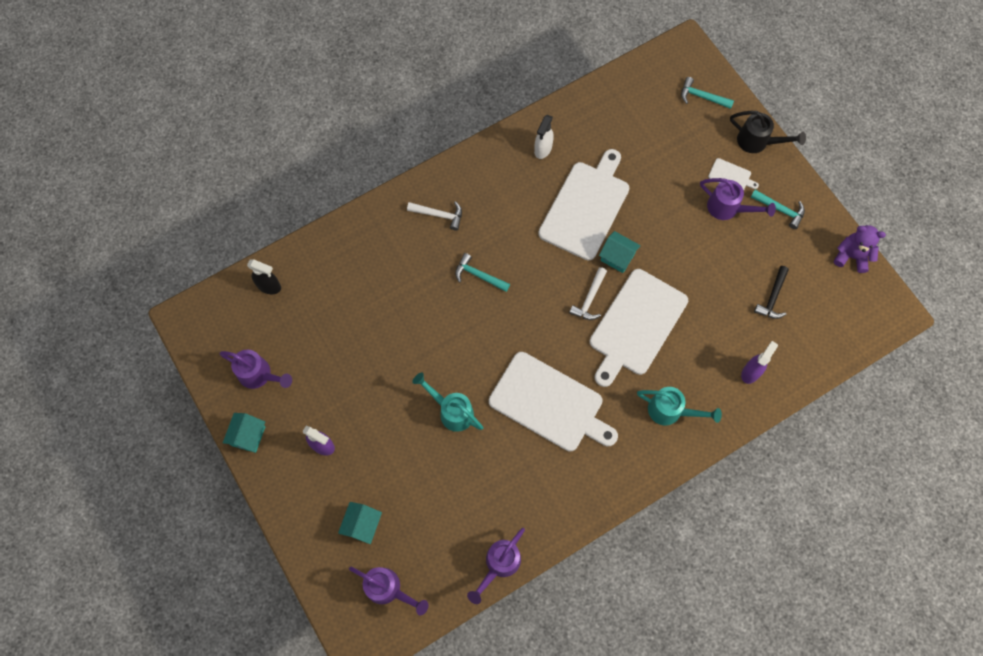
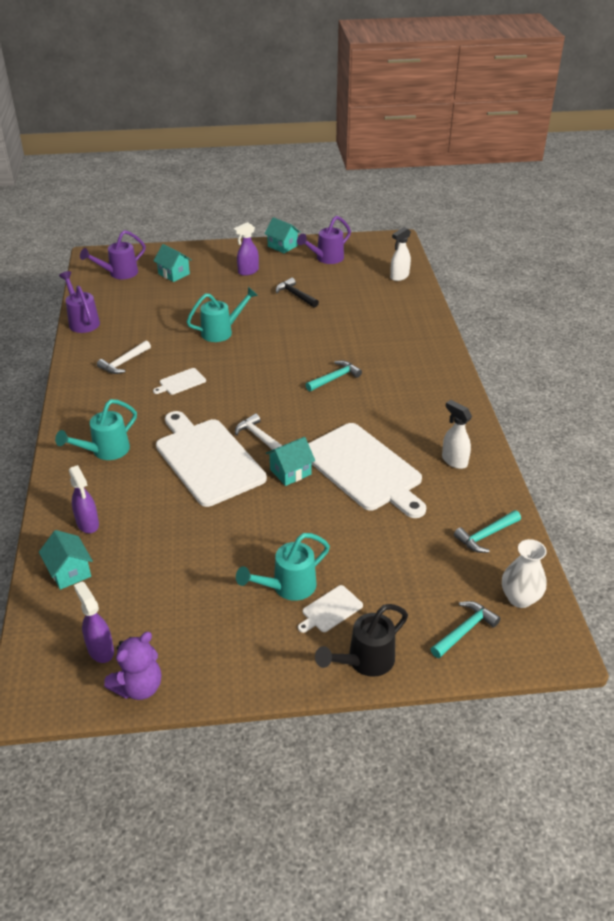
camera: 115 degrees right, 30 degrees down
black spray bottle [247,259,281,294] -> white spray bottle [390,227,411,281]
white hammer [407,201,462,231] -> white hammer moved to [97,341,151,374]
white cutting board [489,352,618,451] -> white cutting board [153,368,206,395], size x0.41
purple watering can [700,178,776,220] -> turquoise watering can [236,533,330,601]
turquoise hammer [751,190,805,229] -> turquoise hammer moved to [454,510,521,553]
black hammer [754,266,789,319] -> black hammer moved to [276,278,319,308]
none -> turquoise house [39,530,93,590]
none -> purple spray bottle [74,581,114,663]
none -> white vase [502,539,547,608]

